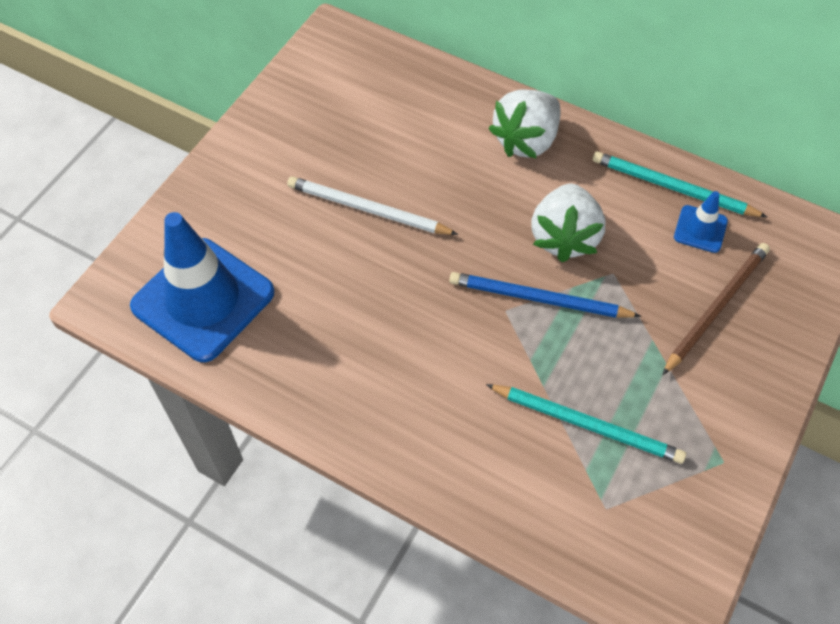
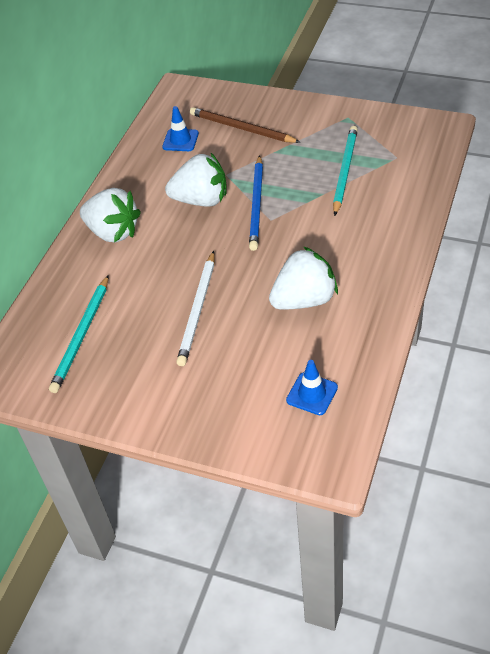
camera: 95 degrees left, 10 degrees down
blue traffic cone [130,212,275,362] -> blue traffic cone [286,360,338,415], size x0.44
turquoise pencil [592,151,767,217] -> turquoise pencil moved to [49,275,109,393]
none -> white strawberry [269,247,338,310]

